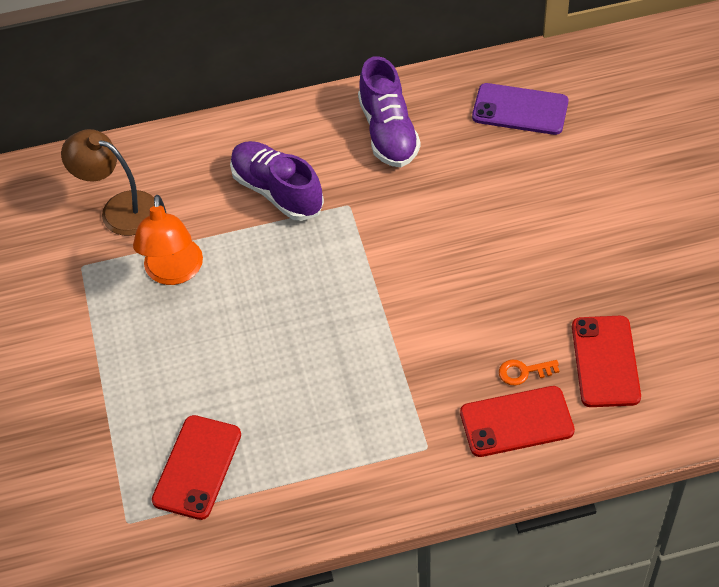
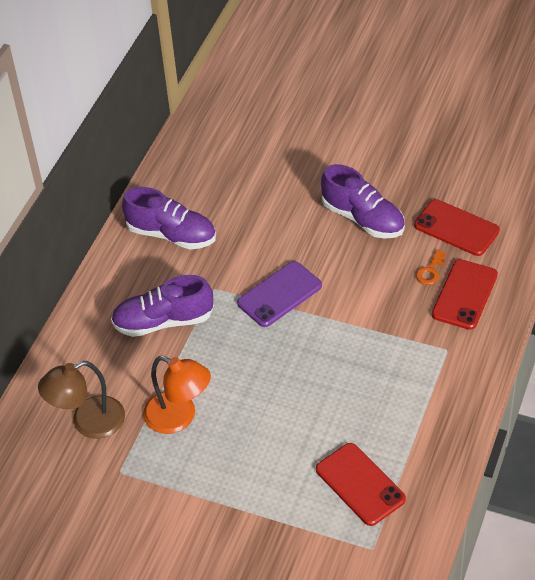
camera: 55 degrees left, 5 degrees down
purple phone [472,83,568,135] -> purple phone moved to [237,261,322,327]
none -> purple shoe [321,164,405,238]

